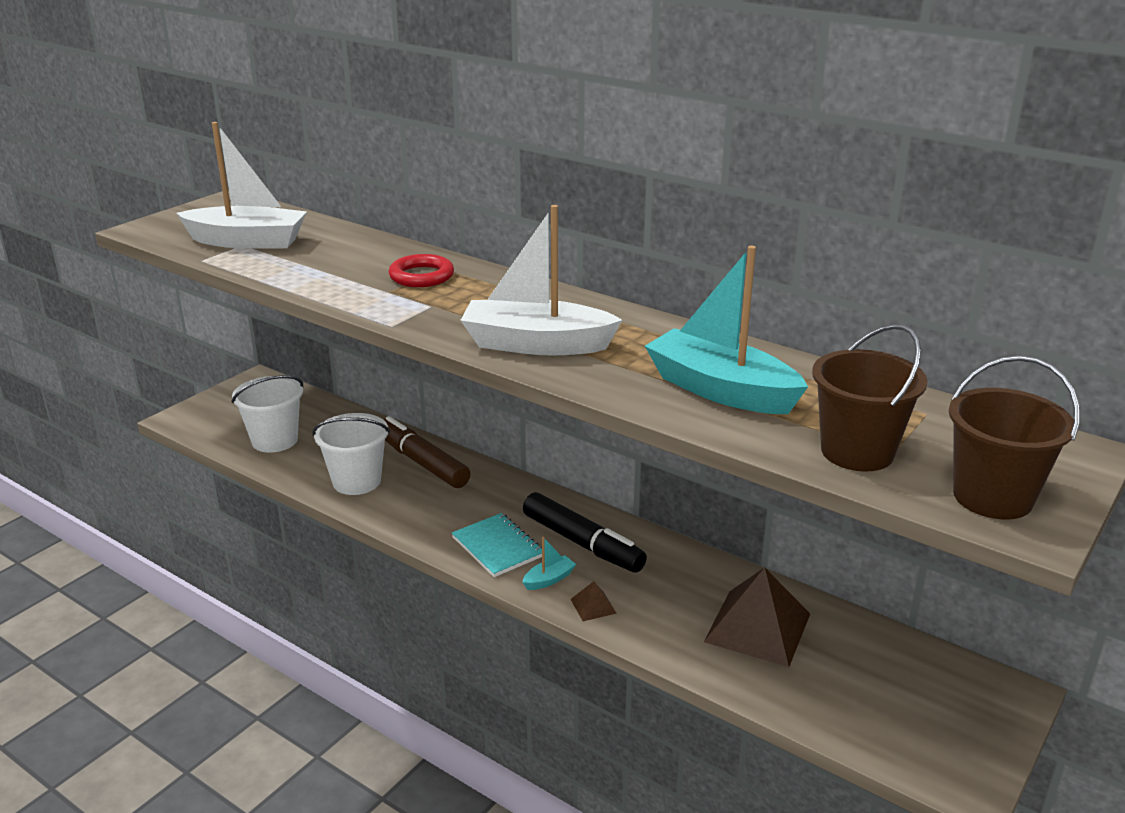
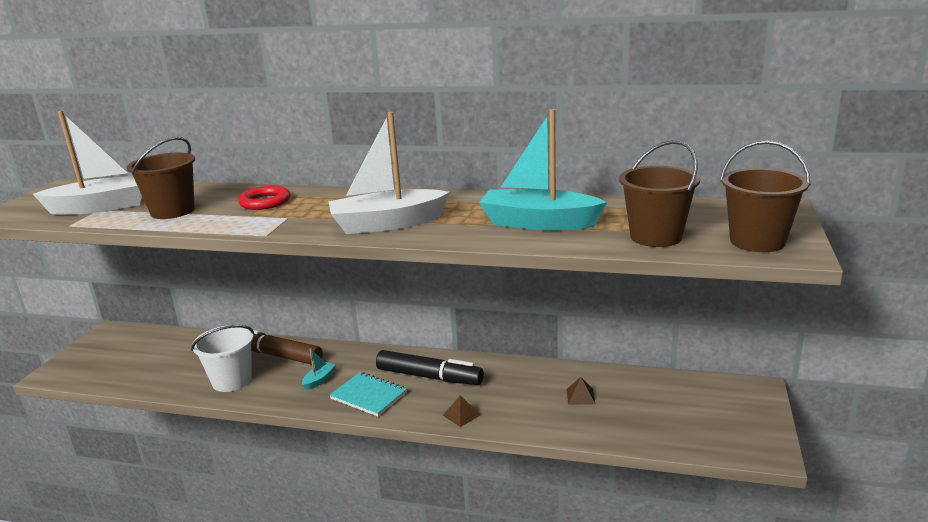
camera: 20 degrees left, 5 degrees down
white bucket [231,375,304,453] -> none
turquoise boat [523,537,576,590] -> turquoise boat moved to [302,348,336,390]
brown pyramid [704,567,810,667] -> brown pyramid [566,377,595,405], size x0.43
none -> brown bucket [127,137,195,219]

